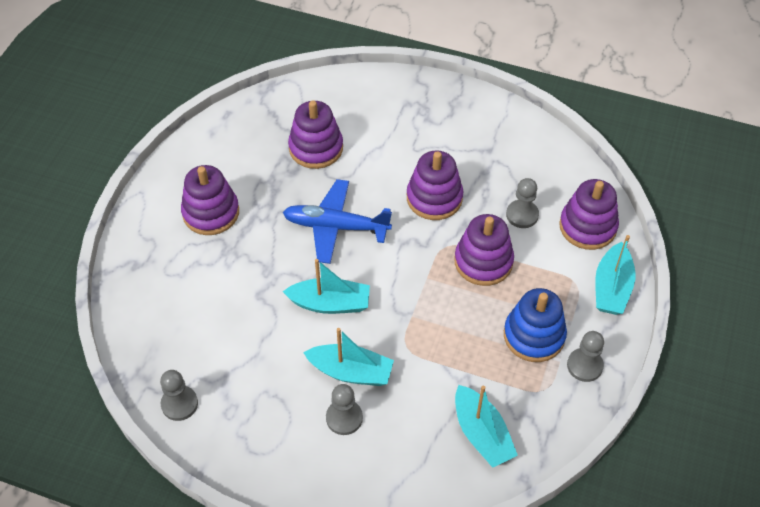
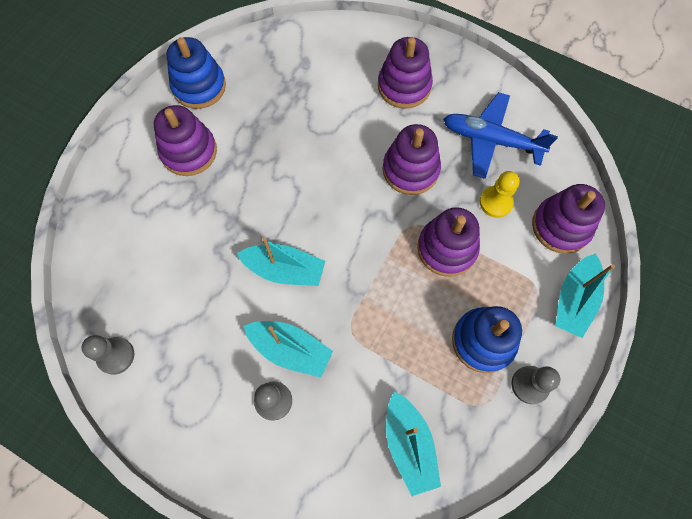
camera: 10 degrees right, 15 degrees up
blue plane [283,179,392,264] -> blue plane moved to [443,92,558,179]
purple stacking toy [288,100,343,169] -> purple stacking toy moved to [378,37,433,109]
grey pawn [506,178,539,228] -> yellow pawn [480,171,520,218]
none -> blue stacking toy [166,37,226,109]

